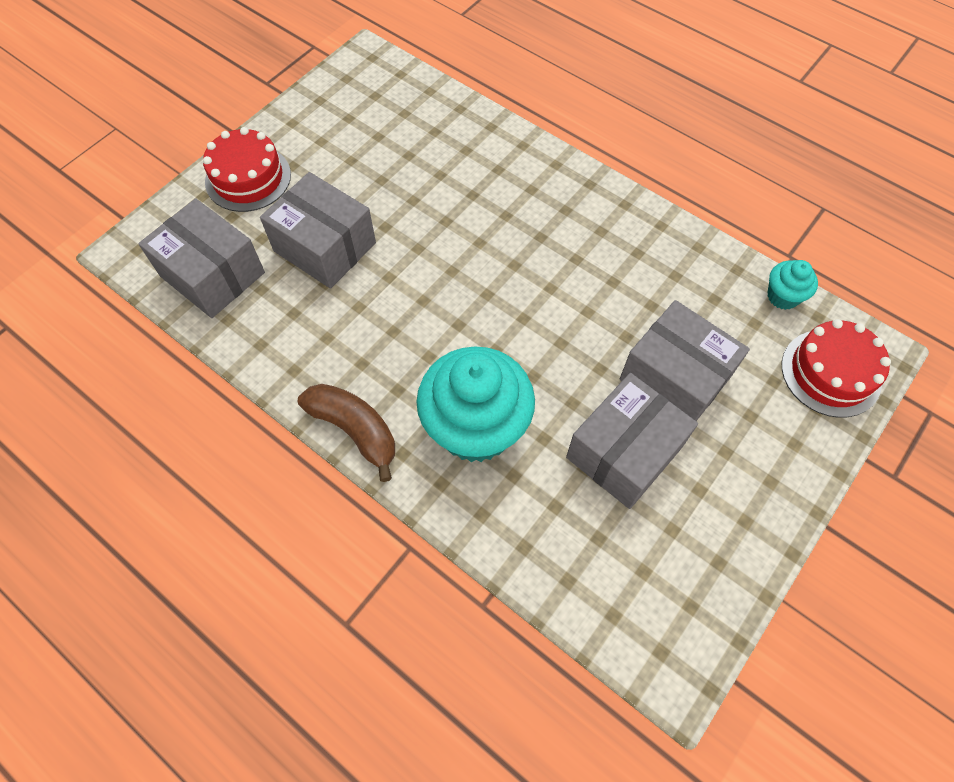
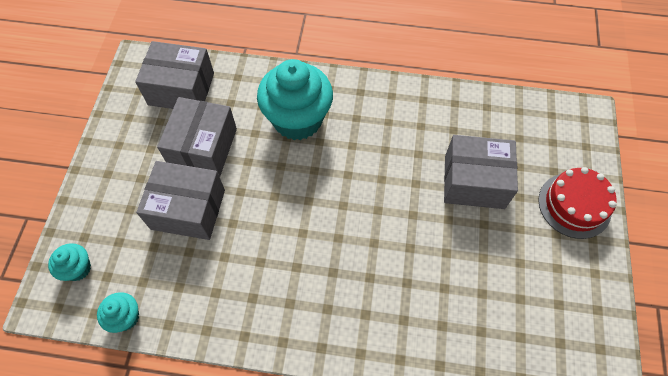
camera: 150 degrees right, 0 degrees up
grey box [138,198,265,318] -> grey box moved to [135,41,214,109]
brown banana [298,384,395,482] -> none
red cake [782,319,891,418] -> turquoise cupcake [48,243,91,281]

